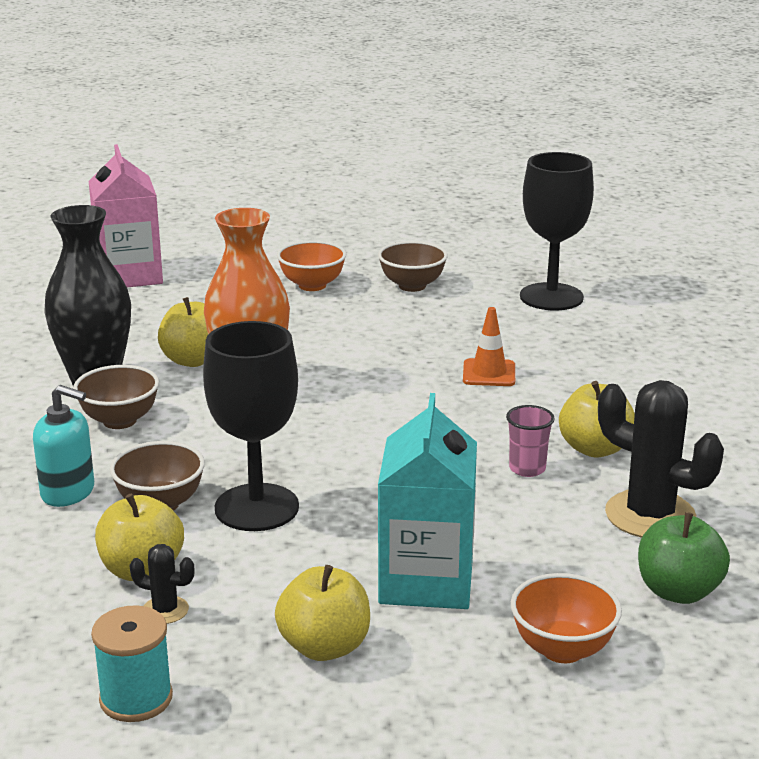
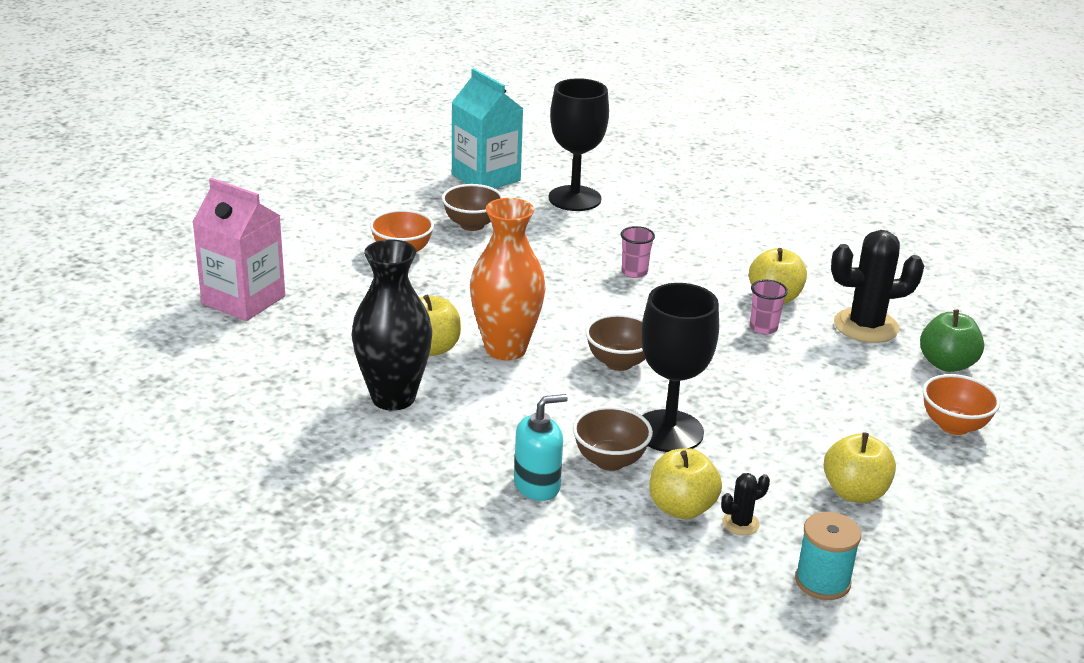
camera: 45 degrees left, 5 degrees up
brown bowl [73,365,159,429] -> brown bowl moved to [586,314,645,371]
turquoise carton [378,393,477,609] -> turquoise carton moved to [451,68,523,188]
orange traffic cone [463,307,515,386] -> pink cup [621,226,655,278]

